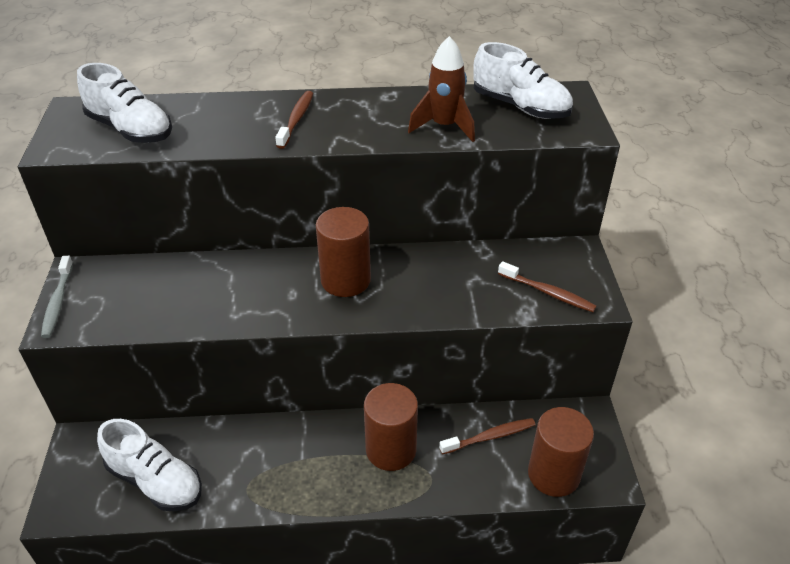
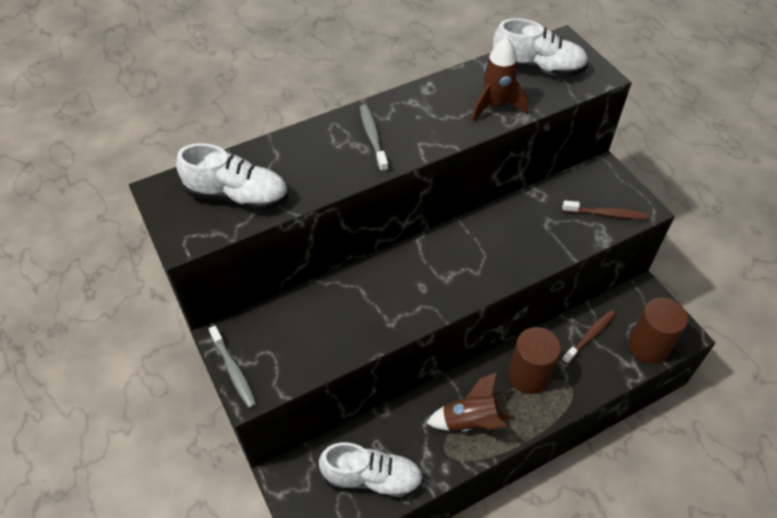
camera: 25 degrees left, 10 degrees up
brown toothbrush [275,91,313,149] -> grey toothbrush [360,105,388,172]
brown cylinder [316,207,371,297] -> none
none -> brown rocket [427,372,514,432]

